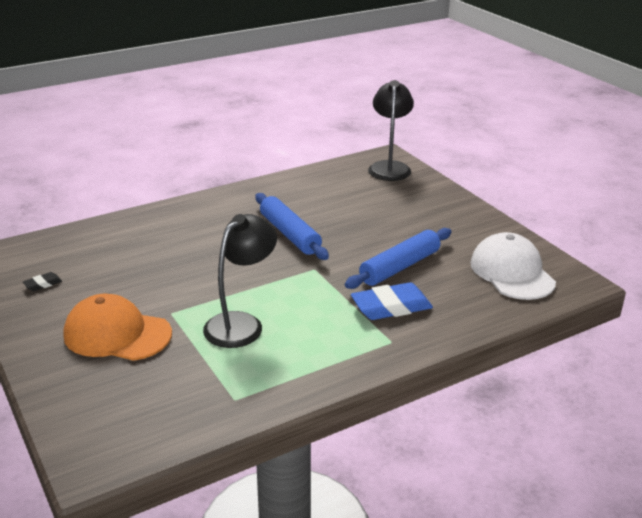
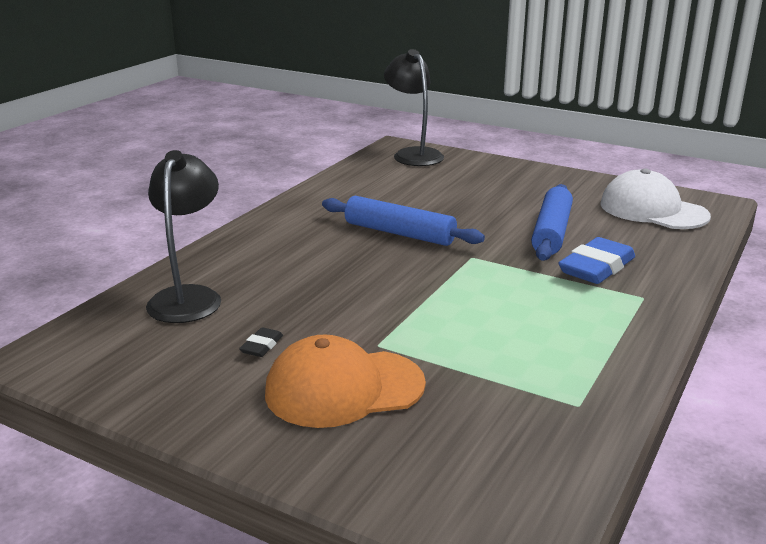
camera: 30 degrees left, 5 degrees down
black eraser [23,272,62,291] -> black eraser moved to [239,327,283,357]
black lamp [203,214,277,348] -> black lamp moved to [146,150,221,323]

